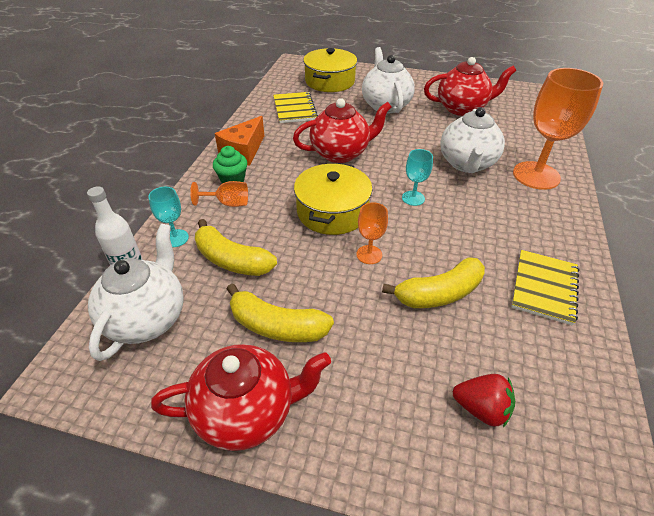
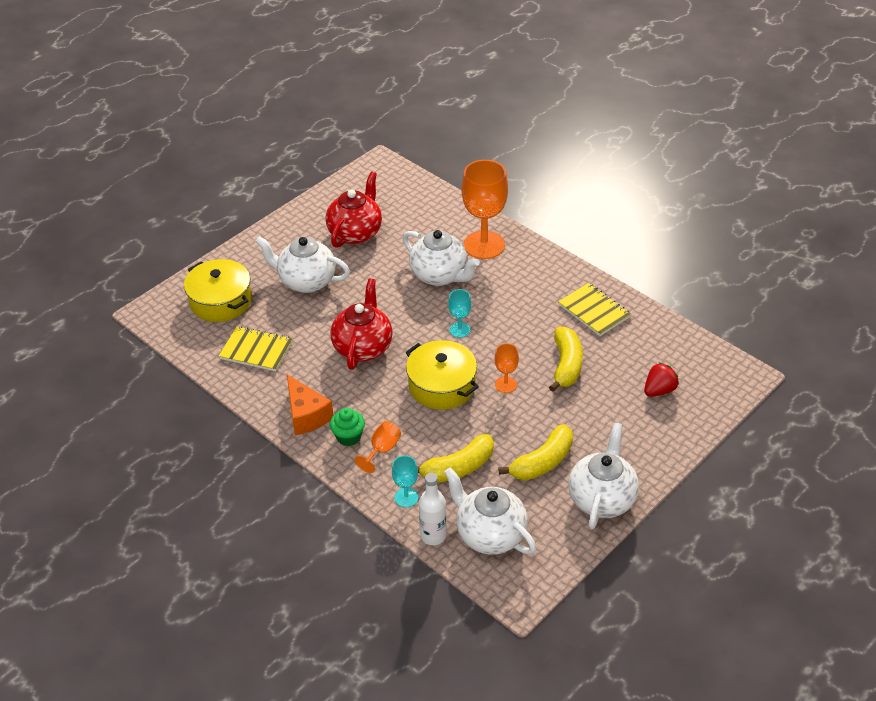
camera: 60 degrees left, 0 degrees up
red teapot [151,344,331,451] -> white teapot [568,423,639,529]

